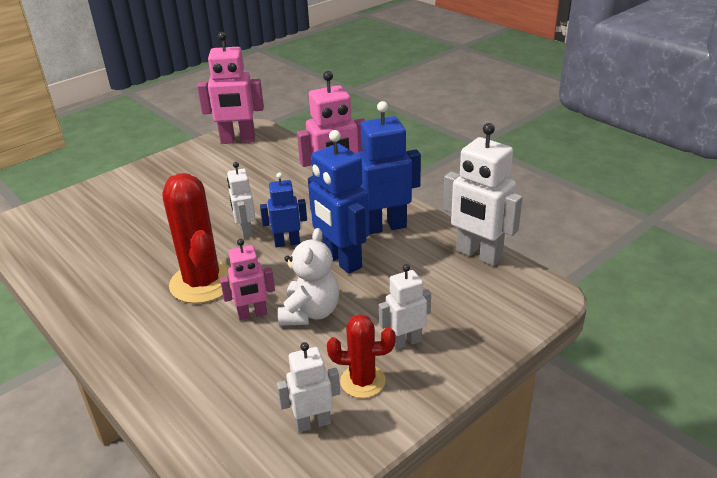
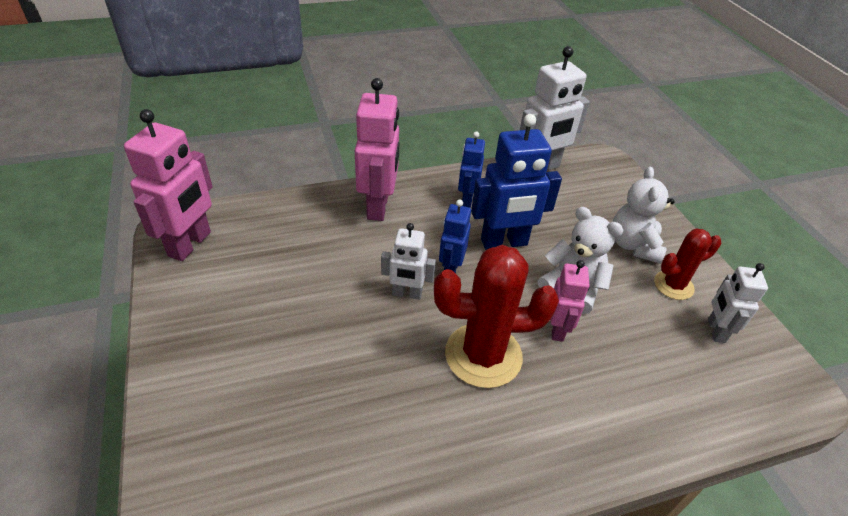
camera: 70 degrees left, 10 degrees up
red cactus [327,314,395,398] -> red cactus turned 45 degrees clockwise [654,229,721,300]
blue robot [356,101,421,235] -> blue robot [458,131,485,208], size x0.59
white robot [379,264,431,350] -> white teddy bear [613,167,675,264]

